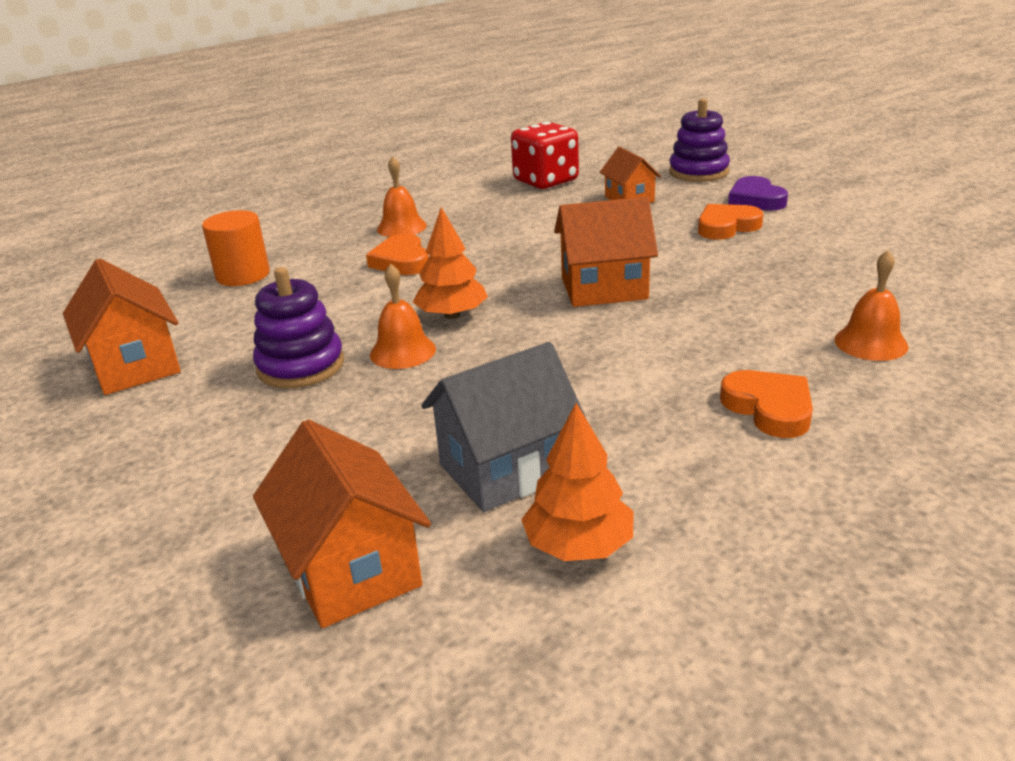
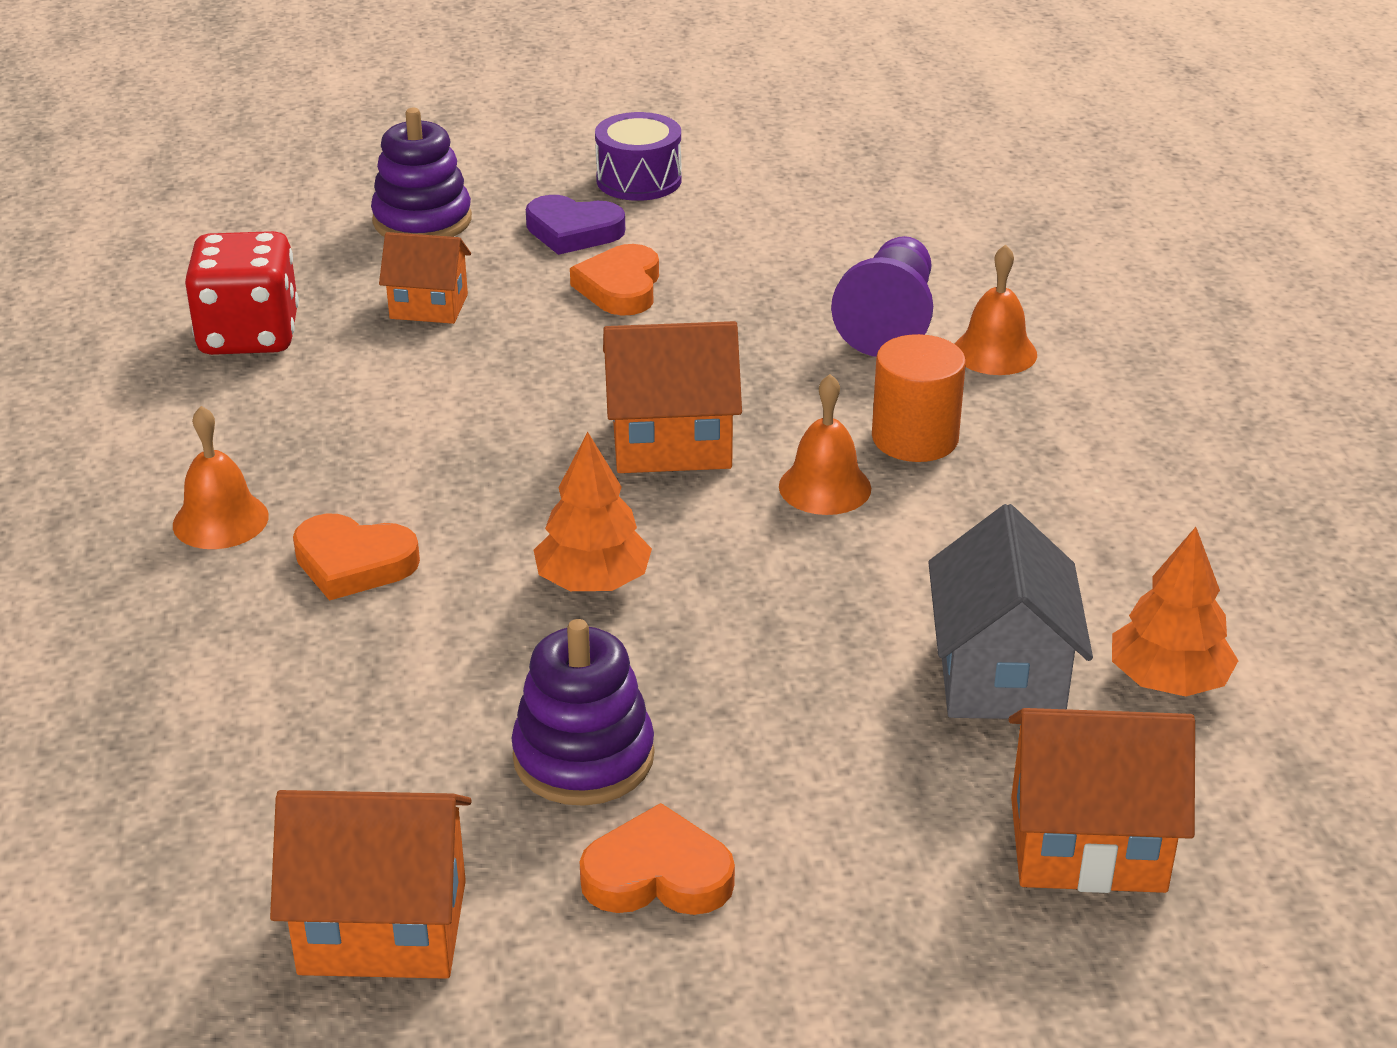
camera: 60 degrees left, 5 degrees up
orange cylinder [202,210,270,286] -> orange cylinder moved to [872,334,966,462]
orange bell [370,264,436,369] -> orange bell moved to [779,374,871,515]
orange house [554,197,658,307] -> orange house turned 60 degrees clockwise [603,321,742,473]
orange heart [720,370,813,438] -> orange heart moved to [579,803,735,915]
none -> purple drum [595,112,682,201]
none -> purple pawn [831,236,933,357]

